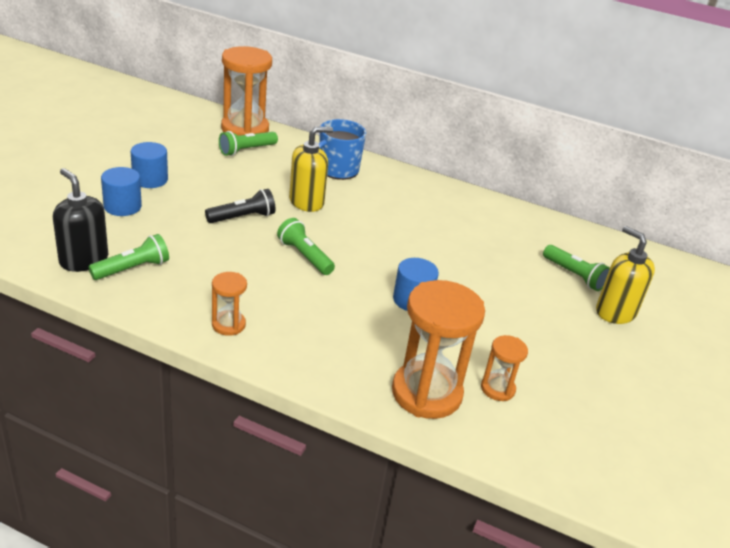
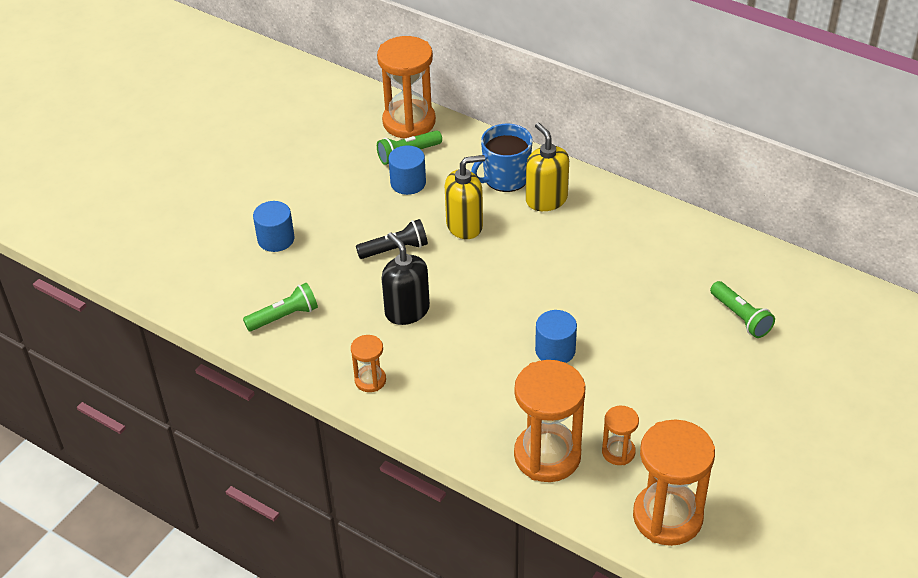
camera: 15 degrees right, 10 degrees up
black soap dispenser [53,168,108,272] -> black soap dispenser moved to [381,233,430,325]
blue cylinder [131,142,168,188] -> blue cylinder moved to [389,145,426,195]
green flashlight [277,218,335,275] -> none
yellow soap dispenser [596,226,655,324] -> yellow soap dispenser moved to [526,123,569,211]
none -> orange hourglass [633,420,715,546]

